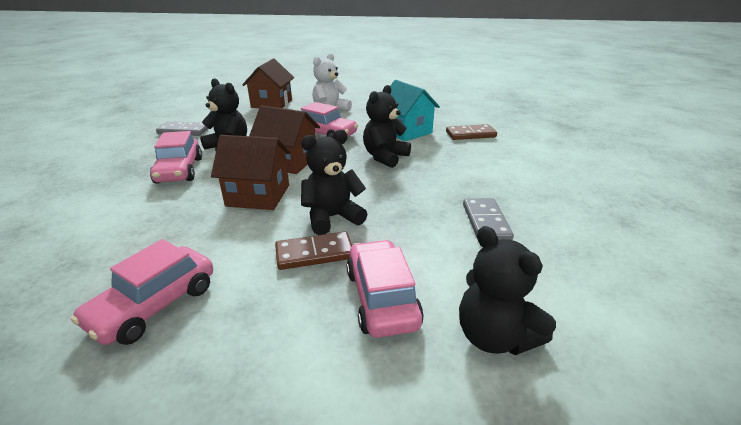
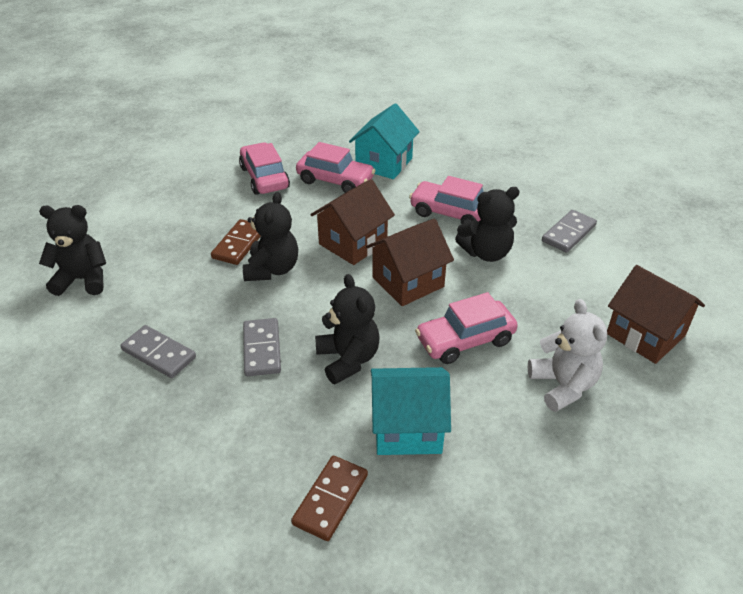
camera: 125 degrees right, 10 degrees up
pink car [347,240,424,338] -> pink car moved to [296,142,376,193]
none -> grey domino [243,318,281,376]
none -> turquoise house [349,103,420,179]

